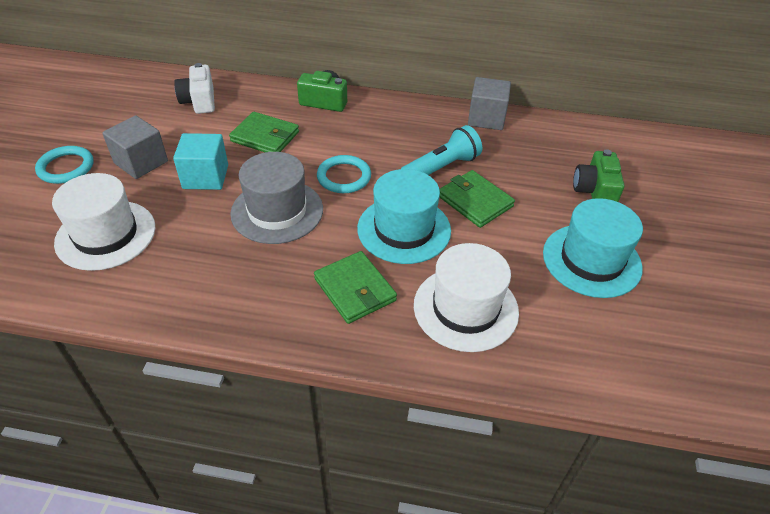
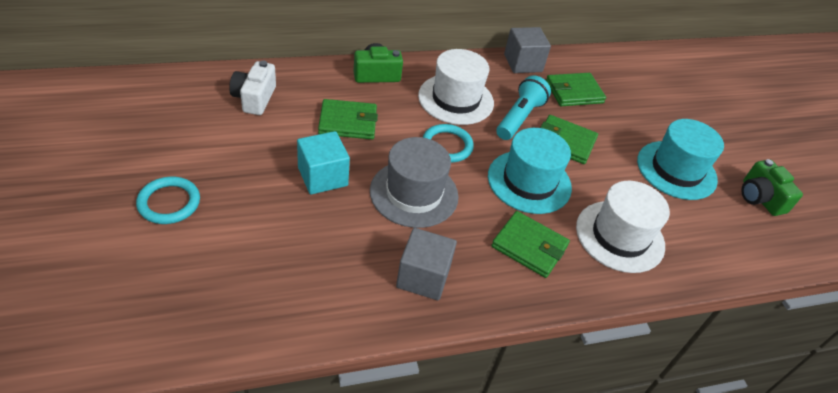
camera: 30 degrees left, 0 degrees up
white hat [52,173,155,271] -> white hat moved to [418,49,494,125]
grey cube [102,115,168,179] -> grey cube moved to [396,228,457,300]
white camera [174,63,215,114] -> white camera turned 45 degrees clockwise [229,61,276,115]
green camera [573,149,624,202] -> green camera moved to [742,159,803,216]
none -> green wallet [546,73,606,106]

